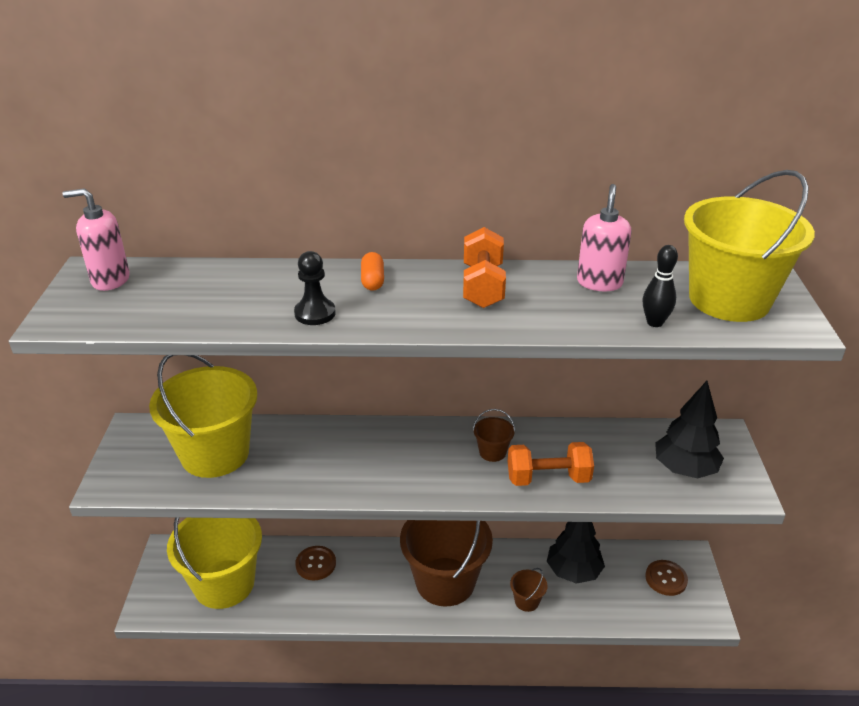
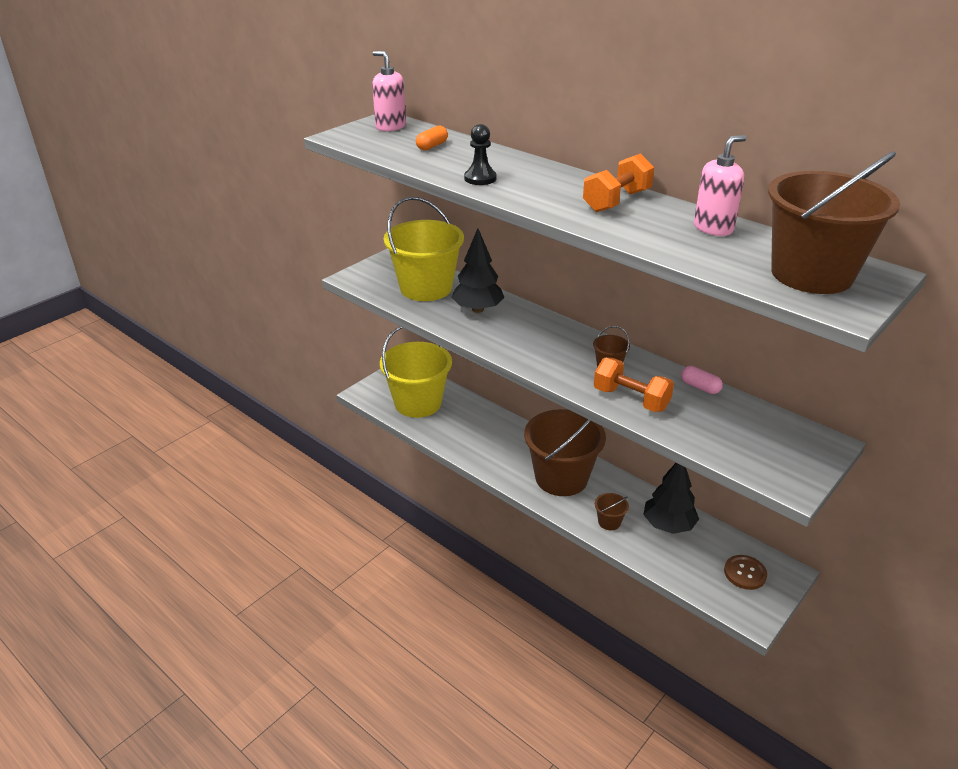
camera: 40 degrees right, 0 degrees up
brown button [295,546,336,581] -> none
orange capsule [361,252,384,291] -> orange capsule moved to [416,126,448,150]
black bowling pin [643,245,678,327] -> none
black tree [655,381,724,478] -> black tree moved to [452,228,505,313]
yellow bucket [684,170,815,322] -> brown bucket [768,151,900,294]
none -> pink capsule [681,366,723,394]

